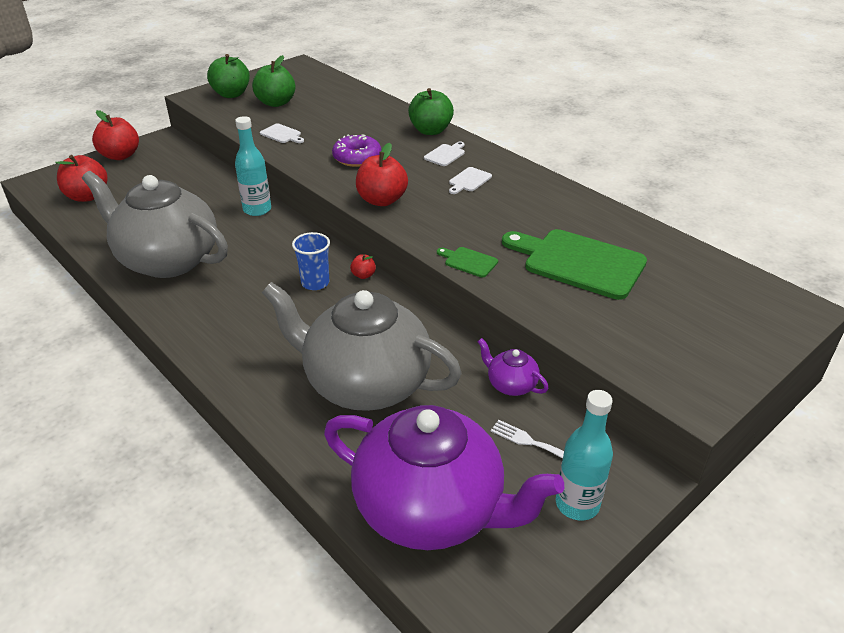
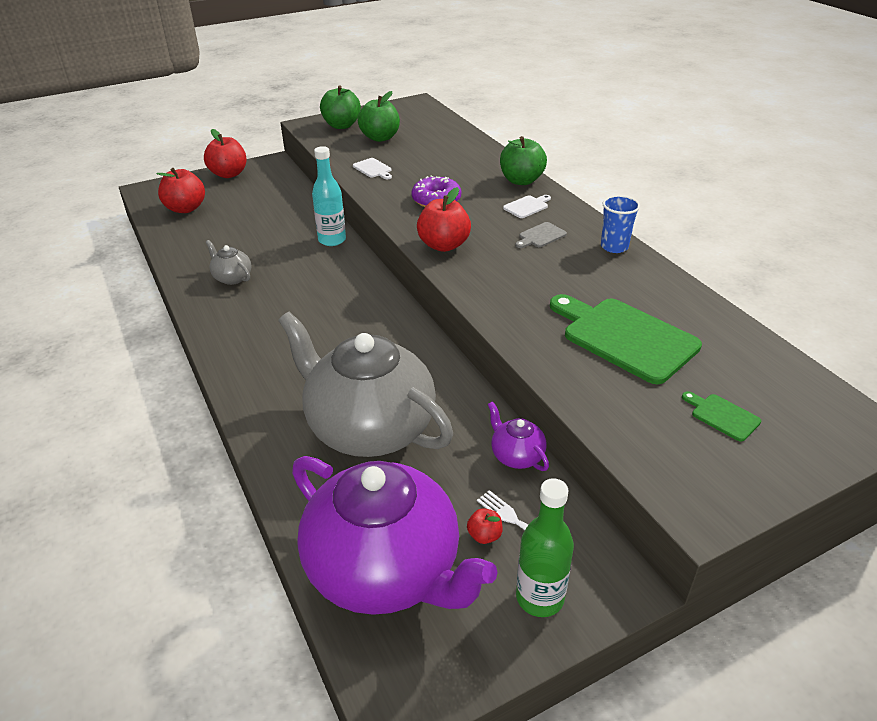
camera: 15 degrees right, 0 degrees up
grey teapot [82,171,228,278] -> grey teapot [206,240,251,285], size x0.41
blue cup [292,232,330,290] -> blue cup moved to [601,195,640,253]
red apple [350,254,376,279] -> red apple moved to [467,508,503,544]
green cutting board [437,247,498,277] -> green cutting board moved to [682,391,761,441]
white cutting board [449,167,492,194] -> grey cutting board [515,222,567,248]
turquoise bottle [556,390,613,521] -> green bottle [516,478,574,617]

